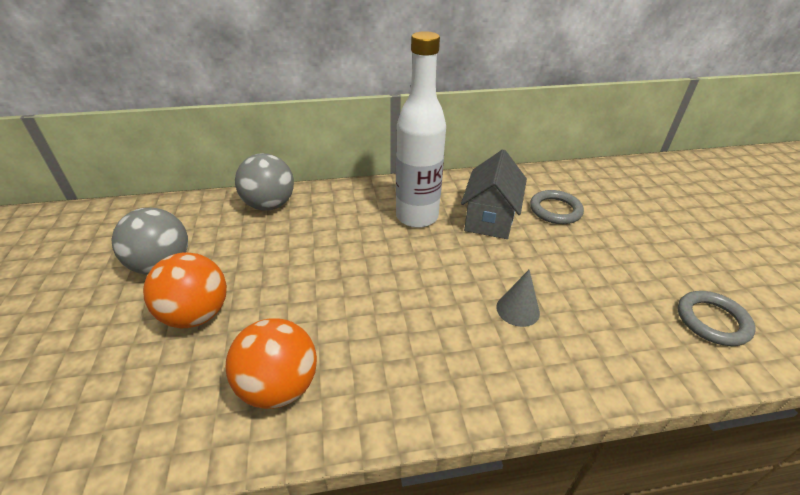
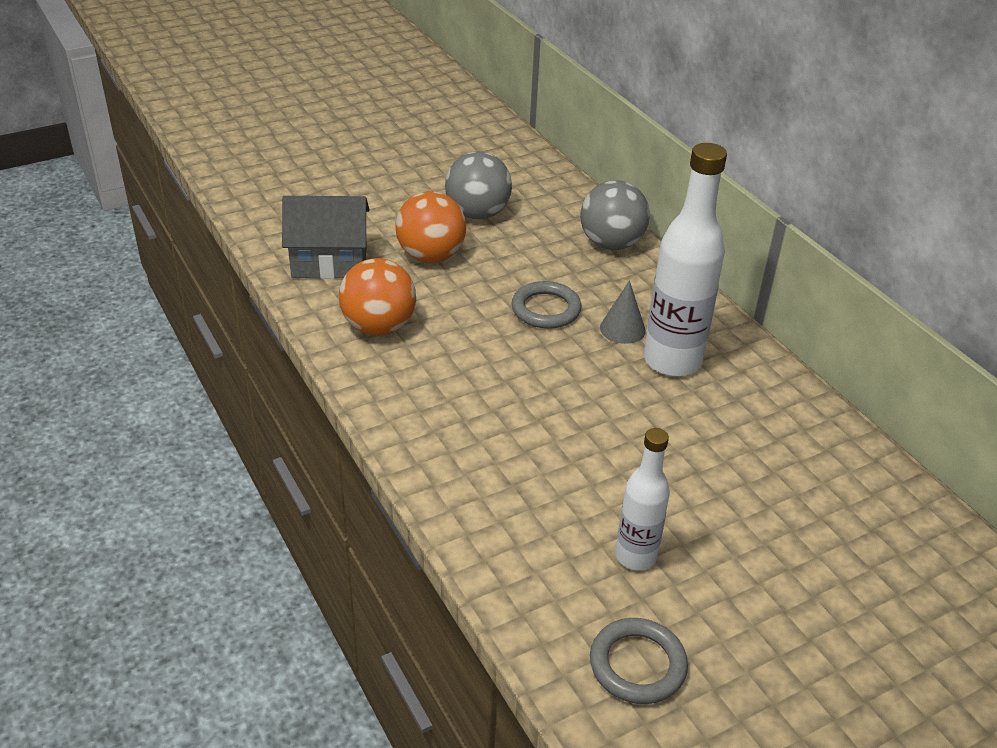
camera: 70 degrees right, 0 degrees up
grey house [461,149,527,239] -> grey house moved to [282,196,370,279]
grey cone [496,270,540,327] -> grey cone moved to [600,280,646,344]
grey ring [530,190,584,224] -> grey ring moved to [512,281,582,329]
none -> white bottle [615,428,670,570]

